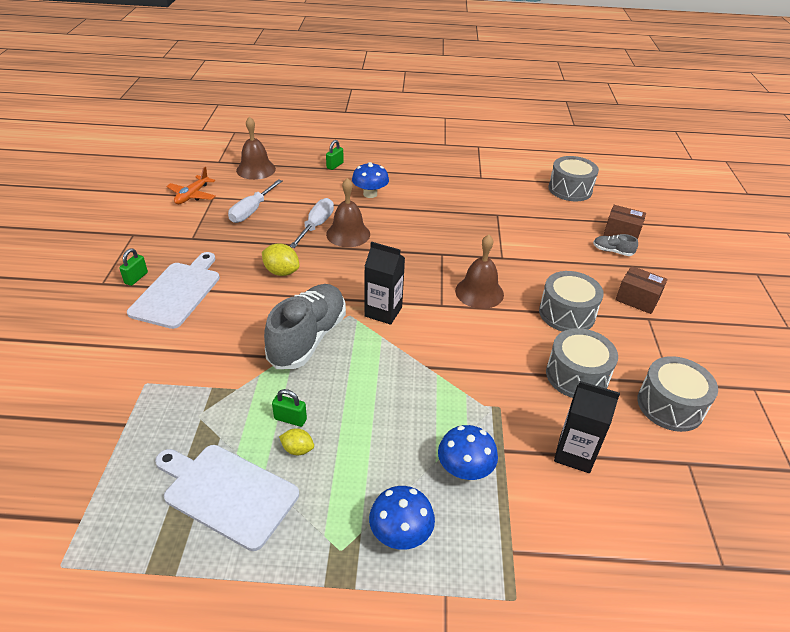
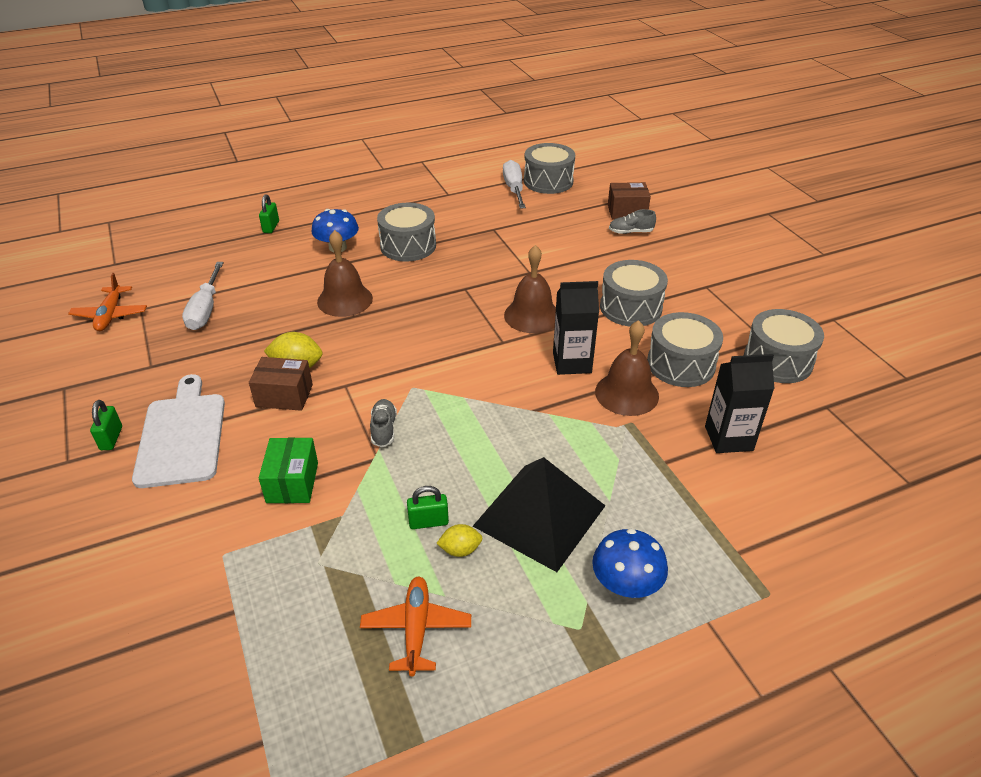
camera: 25 degrees left, 0 degrees up
white cutting board [155,445,299,551] -> orange plane [360,577,471,676]
brown bell [236,116,276,180] -> brown bell moved to [595,320,659,416]
grey shoe [264,284,346,369] -> grey shoe [370,399,397,447], size x0.42
white screwdriver [290,198,334,248] -> white screwdriver moved to [503,160,526,209]
black carton [364,242,405,325] -> black carton moved to [553,281,599,375]
blue mushroom [438,425,498,480] -> none
brown box [615,266,668,314] -> brown box moved to [249,357,313,411]
none -> green box [259,438,318,503]
none -> grey drum [377,203,436,261]
none -> black pyramid [473,457,605,572]

